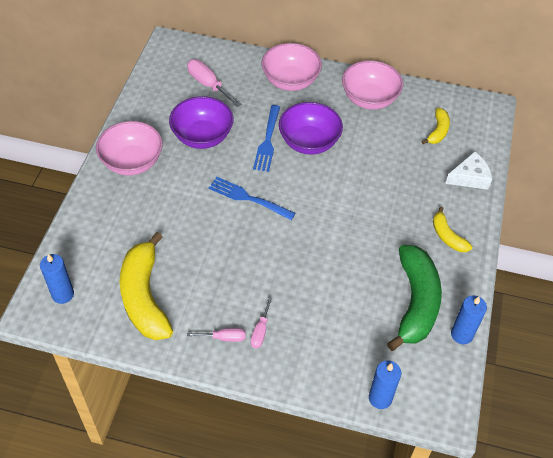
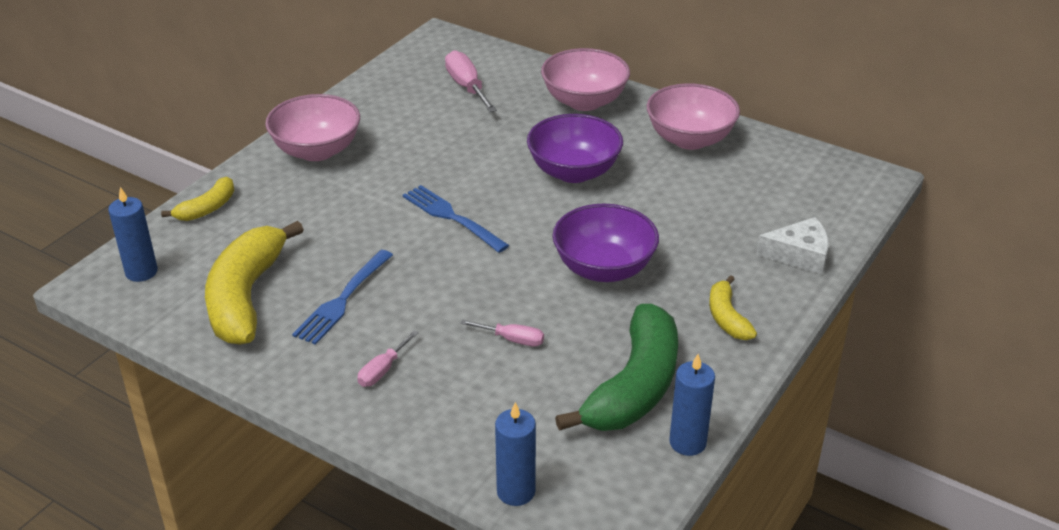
camera: 20 degrees right, 15 degrees down
purple bowl [169,96,233,149] -> purple bowl moved to [553,204,659,282]
pink screwdriver [187,328,245,342] -> pink screwdriver moved to [460,320,544,347]
blue fork [253,105,280,172] -> blue fork moved to [292,250,393,345]
yellow banana [422,108,450,144] -> yellow banana moved to [161,177,235,221]

